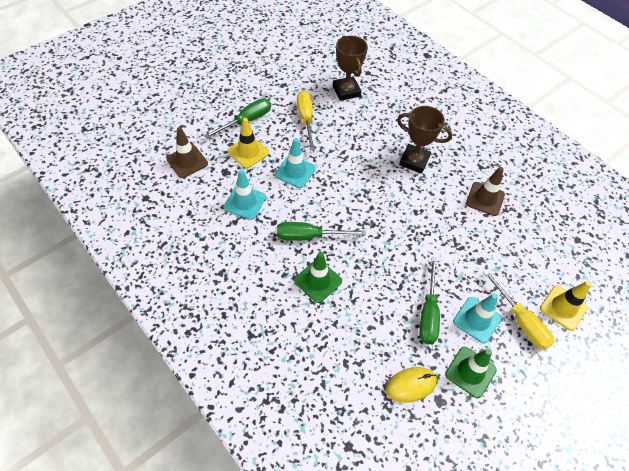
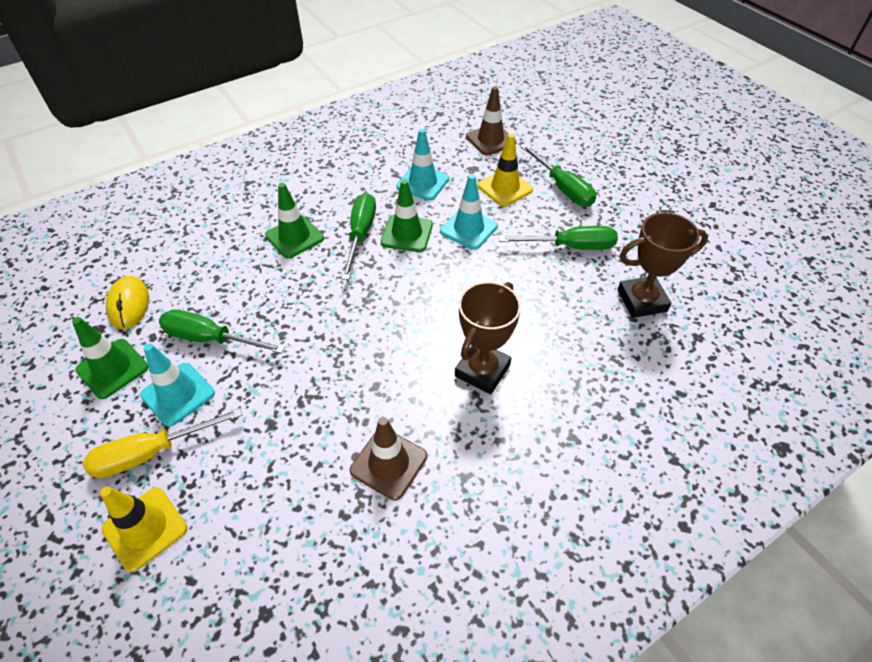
camera: 100 degrees right, 5 degrees down
yellow screwdriver [297,91,315,150] -> green screwdriver [499,226,618,250]
none -> green traffic cone [381,179,433,252]

